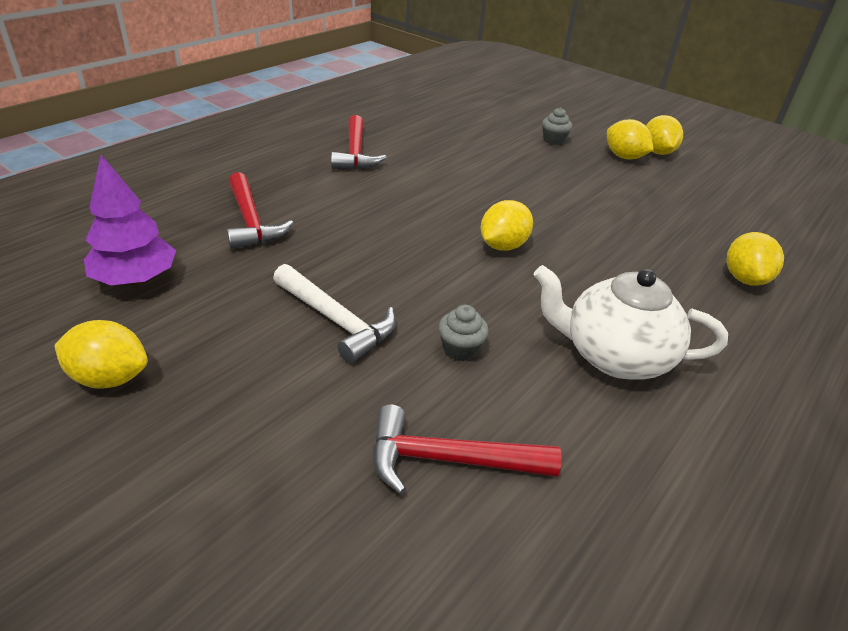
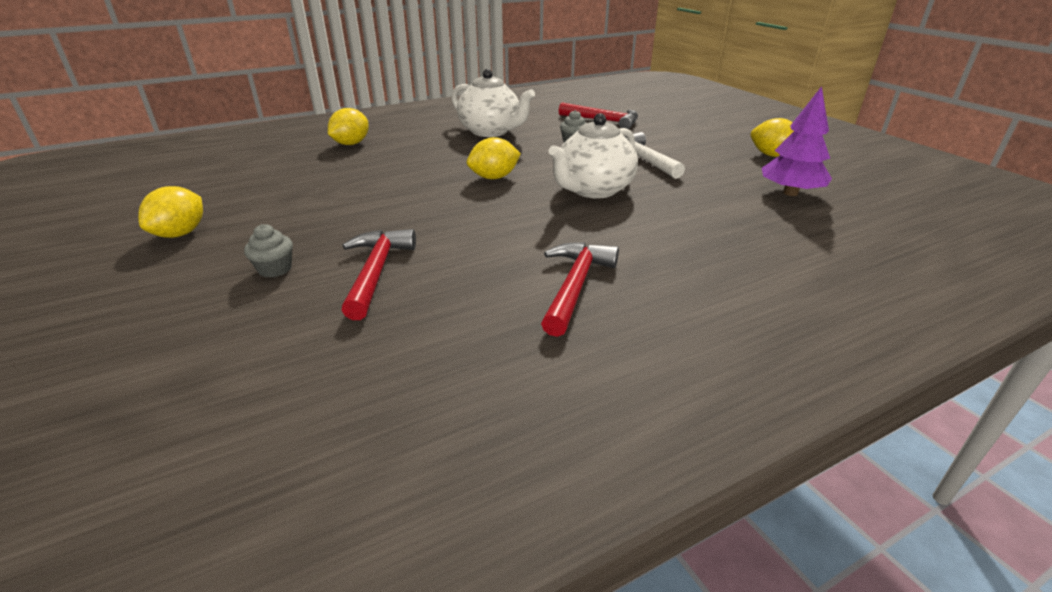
camera: 155 degrees left, 5 degrees down
red hammer [227,172,293,249] -> red hammer moved to [341,229,416,320]
yellow lemon [607,119,654,160] -> none
none -> white teapot [548,113,638,199]

